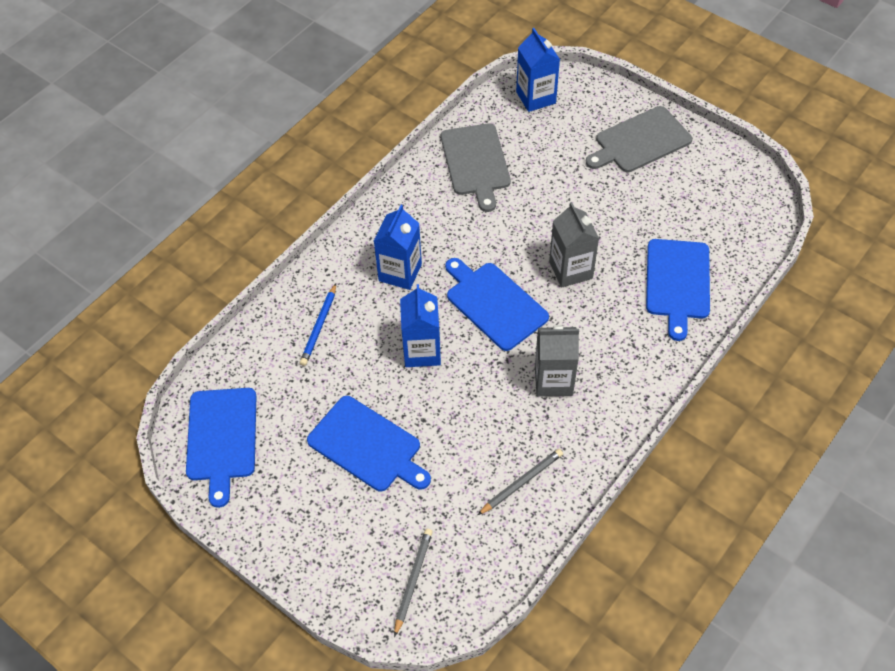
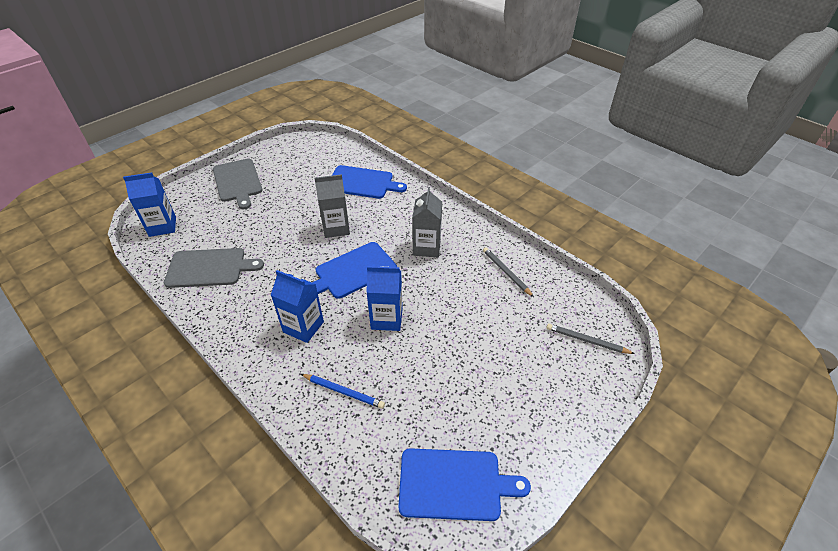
camera: 85 degrees left, 10 degrees down
blue cutting board [307,396,431,491] -> none

